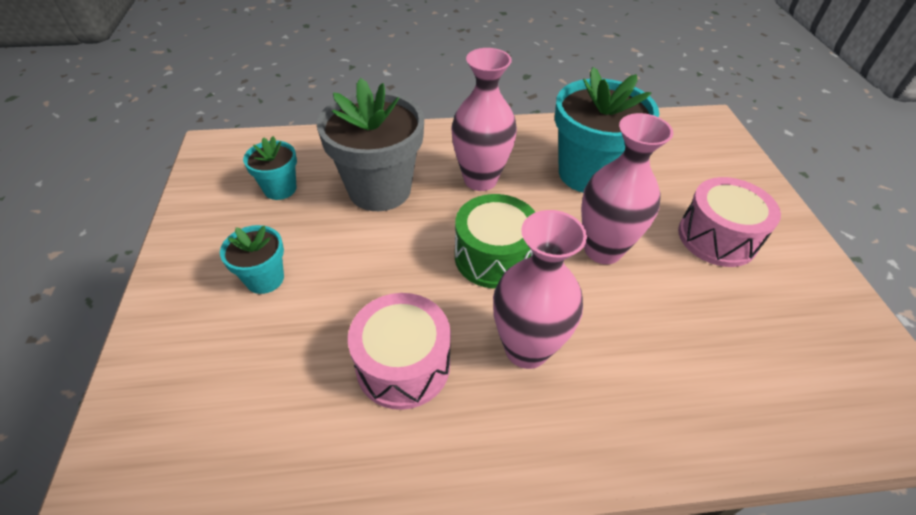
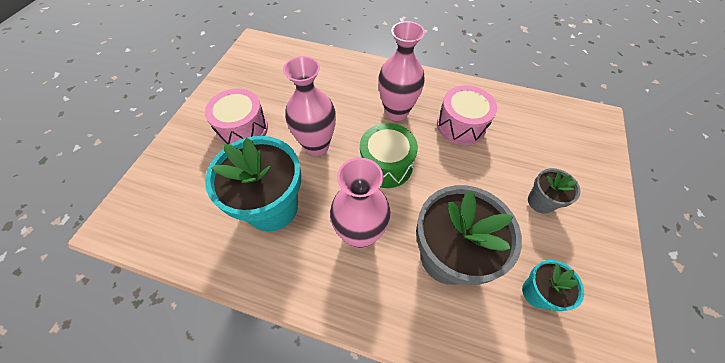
camera: 155 degrees left, 10 degrees up
turquoise flower pot [220,225,284,294] -> grey flower pot [528,168,581,214]

